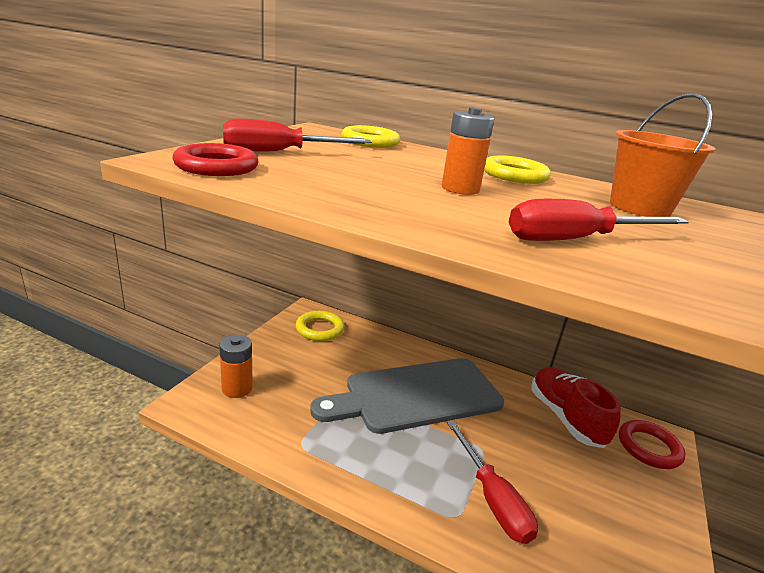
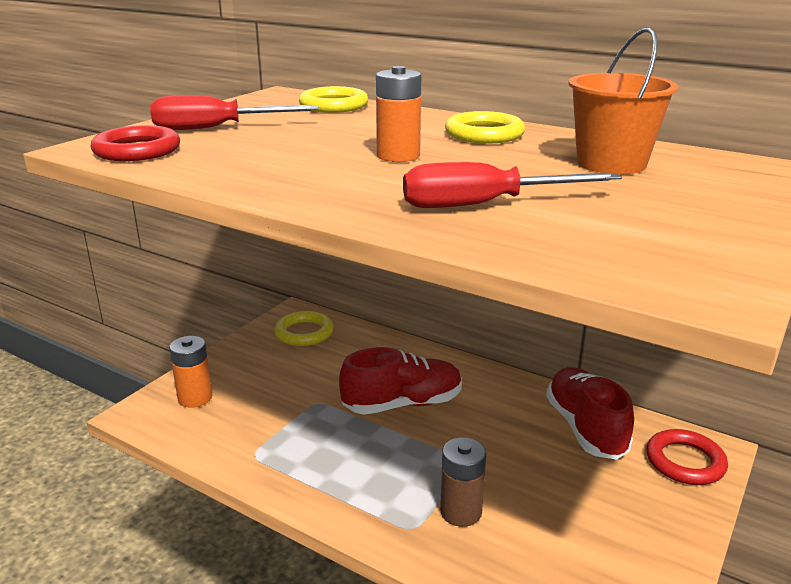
camera: 10 degrees right, 0 degrees up
grey cutting board [310,358,504,434] -> red shoe [339,347,462,415]
red screwdriver [447,421,538,544] -> brown battery [440,437,486,527]

